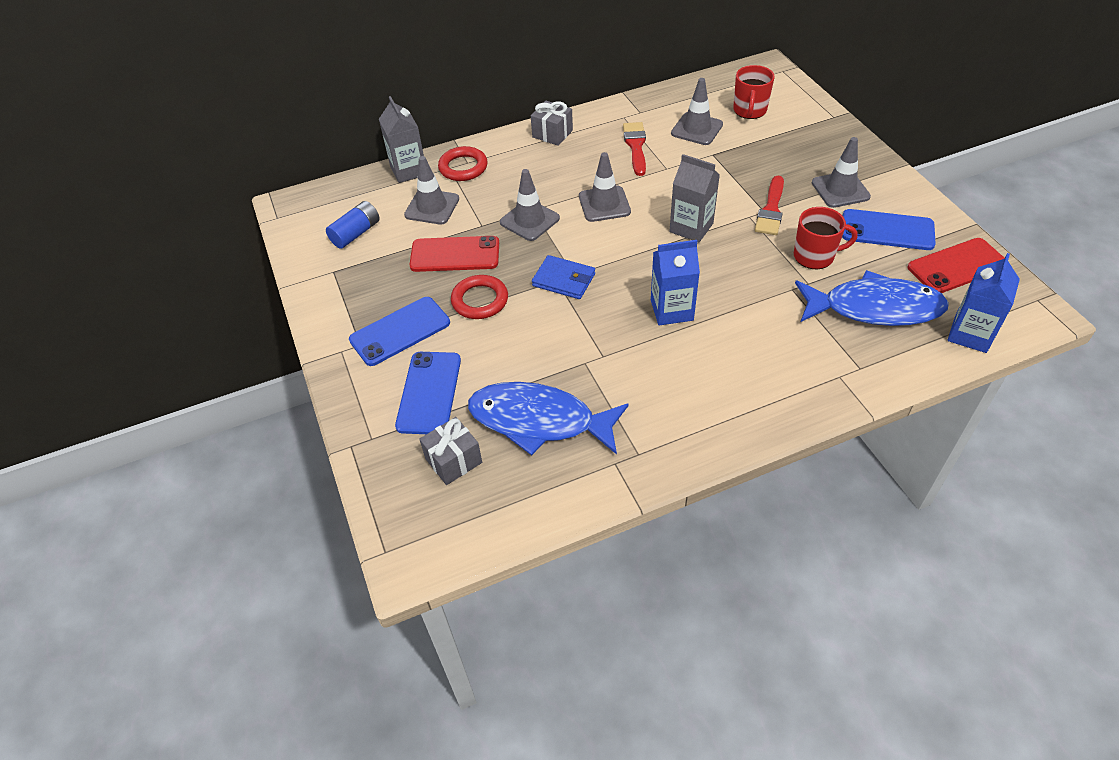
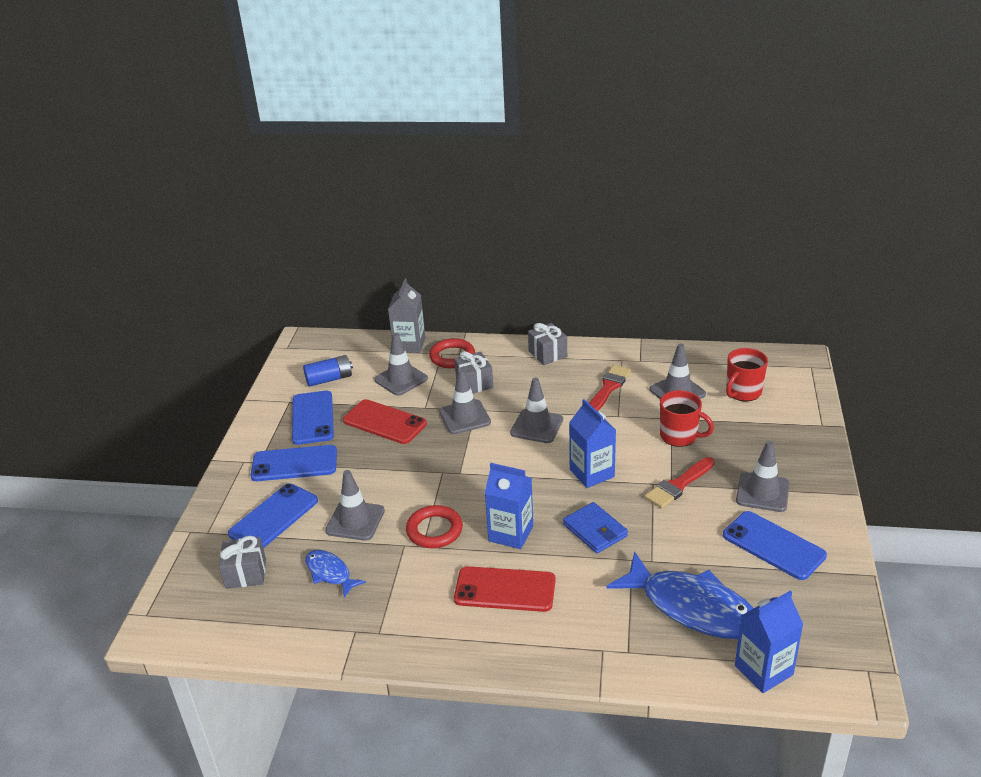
camera: 30 degrees right, 15 degrees down
red ring [451,275,508,319] -> red ring moved to [406,505,463,548]
blue fish [468,382,629,456] -> blue fish [305,550,366,598], size x0.51
blue wallet [532,255,595,299] -> blue wallet moved to [563,502,628,553]
grey carton [669,154,720,242] -> blue carton [569,399,616,488]
red mug [794,207,858,269] -> red mug moved to [660,390,714,447]
red phone [907,238,1004,293] -> red phone moved to [454,566,556,612]
none -> blue phone [292,391,334,445]
none -> grey traffic cone [325,470,385,541]
none -> grey gift [454,351,493,393]

